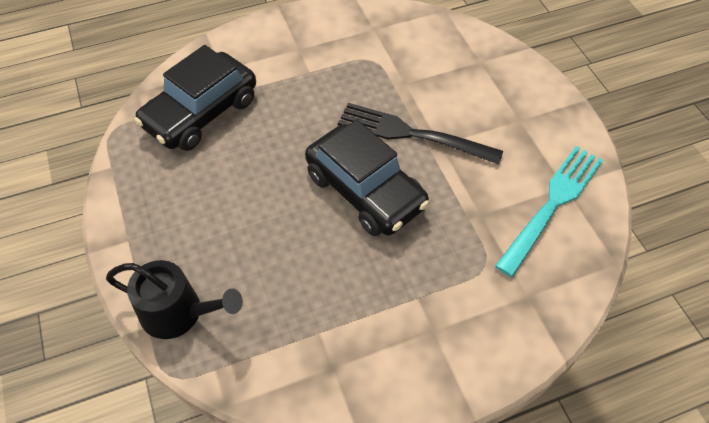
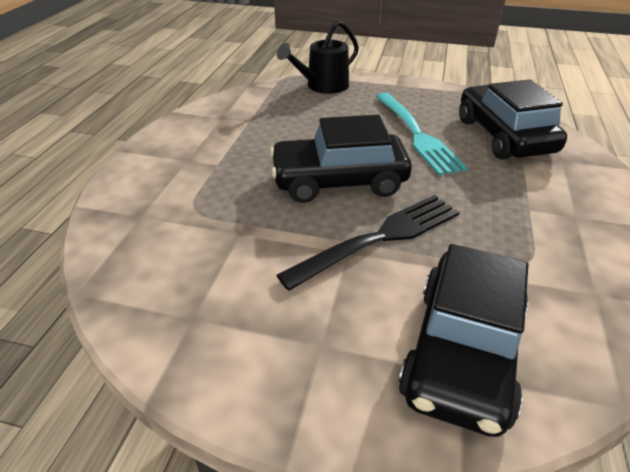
camera: 125 degrees right, 15 degrees down
turquoise fork [495,146,603,277] -> turquoise fork moved to [375,93,467,176]
none -> black car [398,244,528,437]

